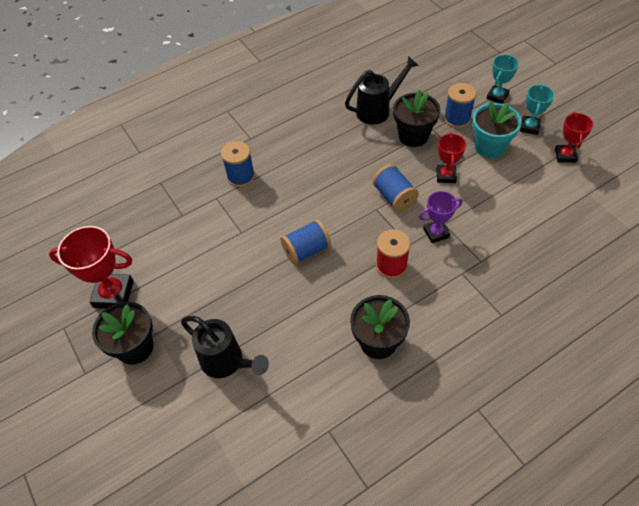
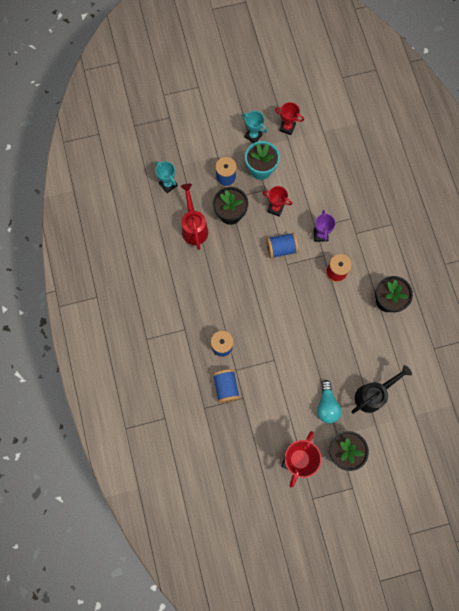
camera: 75 degrees left, 20 degrees up
blue spool [281,219,331,265] -> blue spool moved to [213,369,240,403]
black watering can [345,56,419,125] -> red watering can [181,184,208,250]
turquoise trophy [486,55,519,104] -> turquoise trophy moved to [155,161,178,193]
none -> turquoise light bulb [317,380,341,424]

